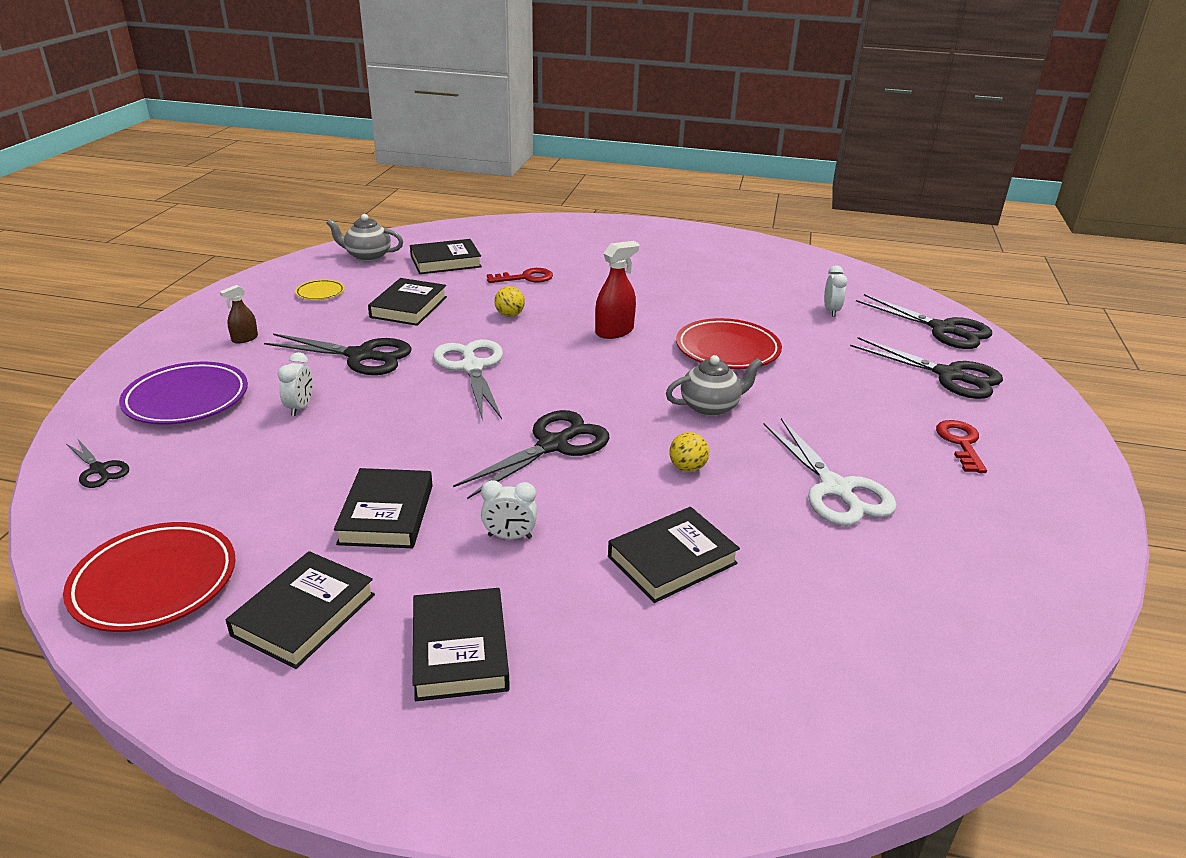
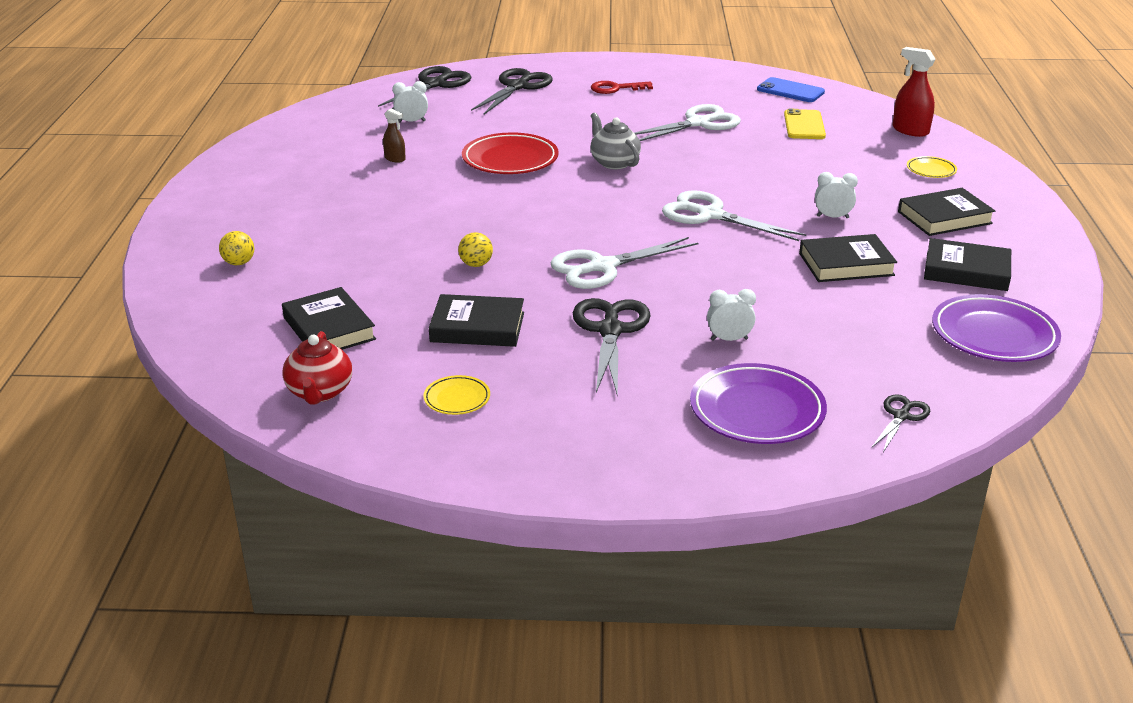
camera: 100 degrees left, 0 degrees up
red plate [63,522,236,632] -> purple plate [932,294,1061,362]
brown spray bottle [220,285,258,343] -> brown spray bottle moved to [383,109,406,162]
grey teapot [326,214,403,262] -> red teapot [283,331,352,405]
black scissors [453,410,609,499] -> white scissors [662,190,806,241]
white clock [481,480,537,539] -> white clock turned 75 degrees counterclockwise [815,172,858,218]
red key [487,268,553,283] -> none
red spray bottle [595,241,639,339] -> red spray bottle moved to [892,47,935,137]
black book [608,507,740,603] -> none
yellow ball [669,432,709,472] -> yellow ball moved to [219,231,254,265]
none -> blue phone [757,77,825,102]
none -> yellow phone [784,109,826,139]
none -> yellow plate [907,156,957,178]

